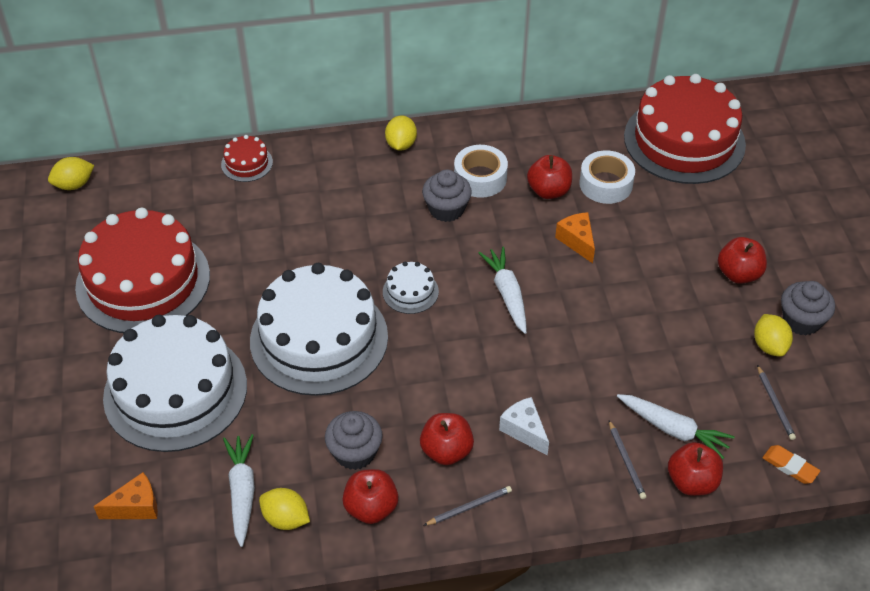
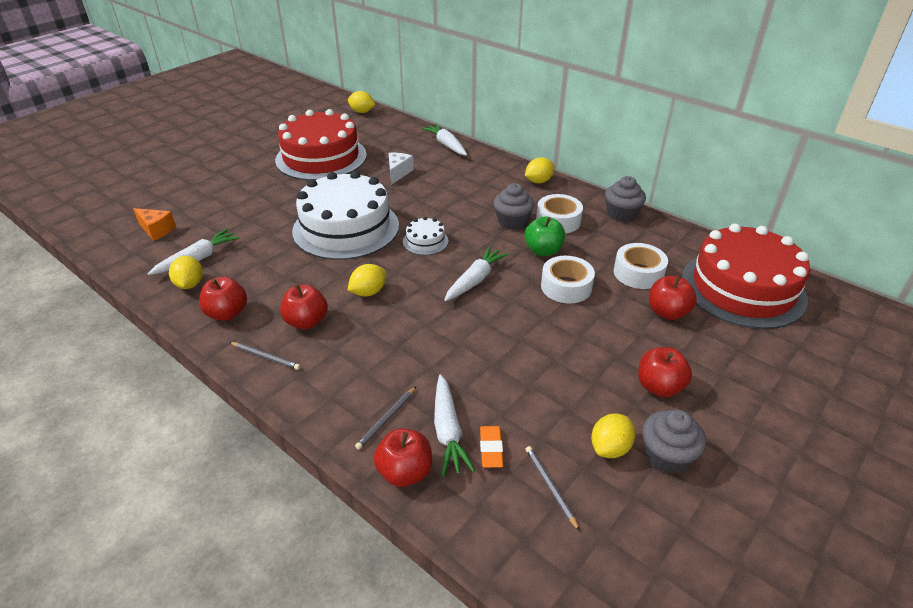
camera: 50 degrees right, 10 degrees down
white cake [103,315,247,452] -> none
red cake [221,135,273,182] -> white carrot [422,124,467,156]
grey cupcake [325,411,383,470] -> grey cupcake moved to [605,176,646,222]
white cheese [499,397,549,456] -> white cheese moved to [389,153,414,185]
red apple [527,155,572,199] -> red apple moved to [649,275,697,320]
orange cheese [555,212,595,263] -> white tape [541,256,595,303]
grey pencil [757,365,796,440] -> grey pencil turned 120 degrees clockwise [526,446,580,531]
orange eraser [762,445,820,484] -> orange eraser moved to [480,426,504,468]
none -> yellow lemon [348,264,386,297]
none -> green apple [525,216,565,256]

